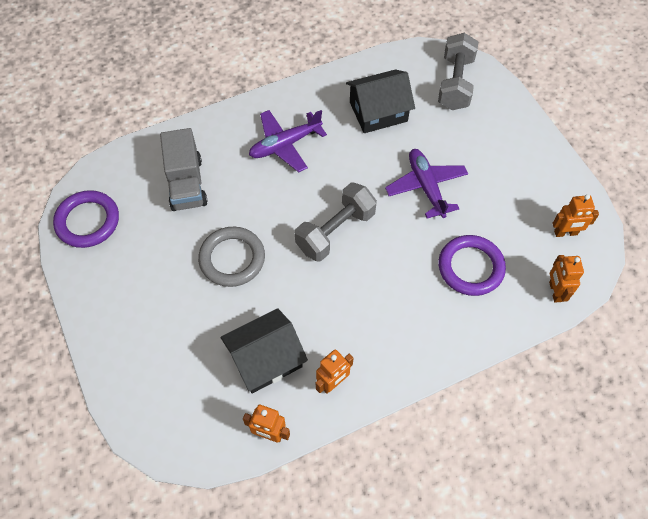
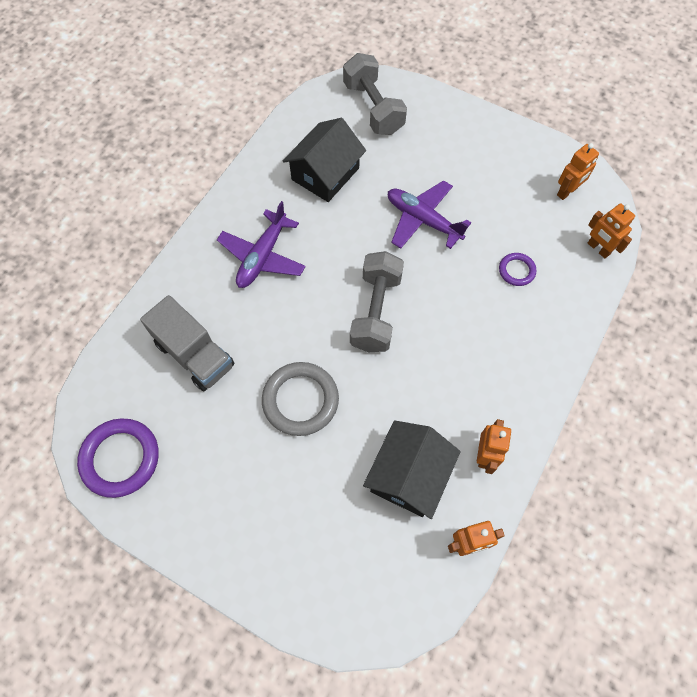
camera: 35 degrees left, 5 degrees up
purple ring [438,235,506,296] -> purple ring [499,253,536,286], size x0.53

